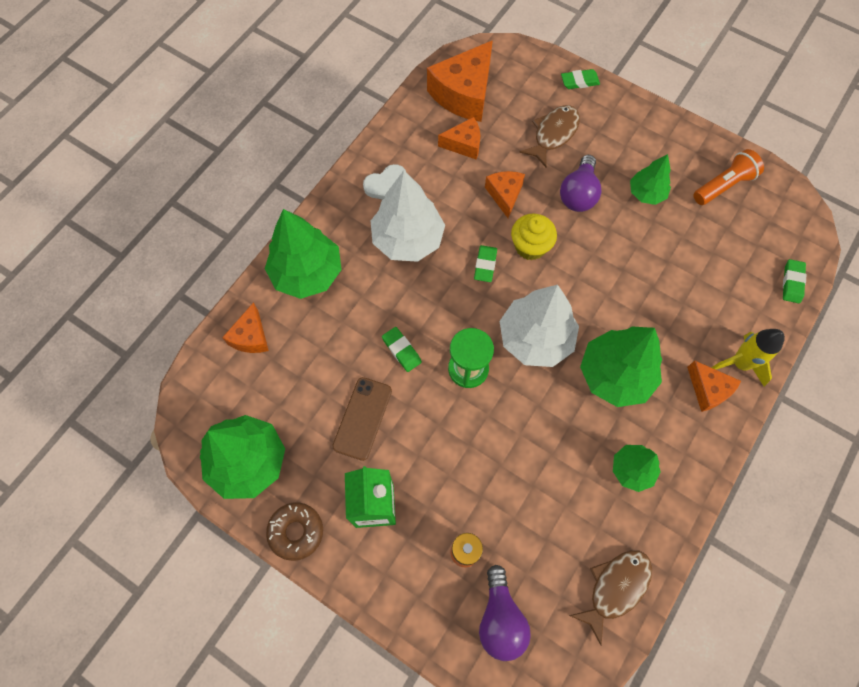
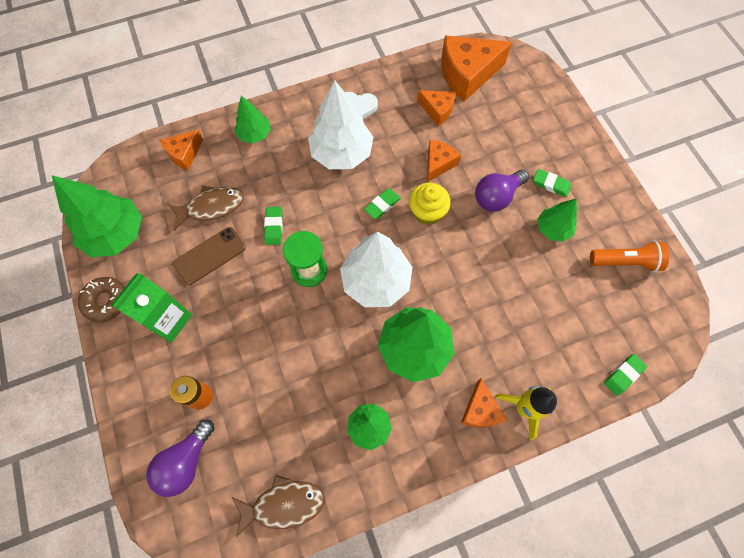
camera: 35 degrees right, 0 degrees up
green tree [265,209,342,299] -> green tree [235,96,271,144], size x0.57
brown fish [519,105,580,168] -> brown fish moved to [168,186,244,231]
green eraser [561,69,600,89] -> green eraser moved to [533,169,571,197]

